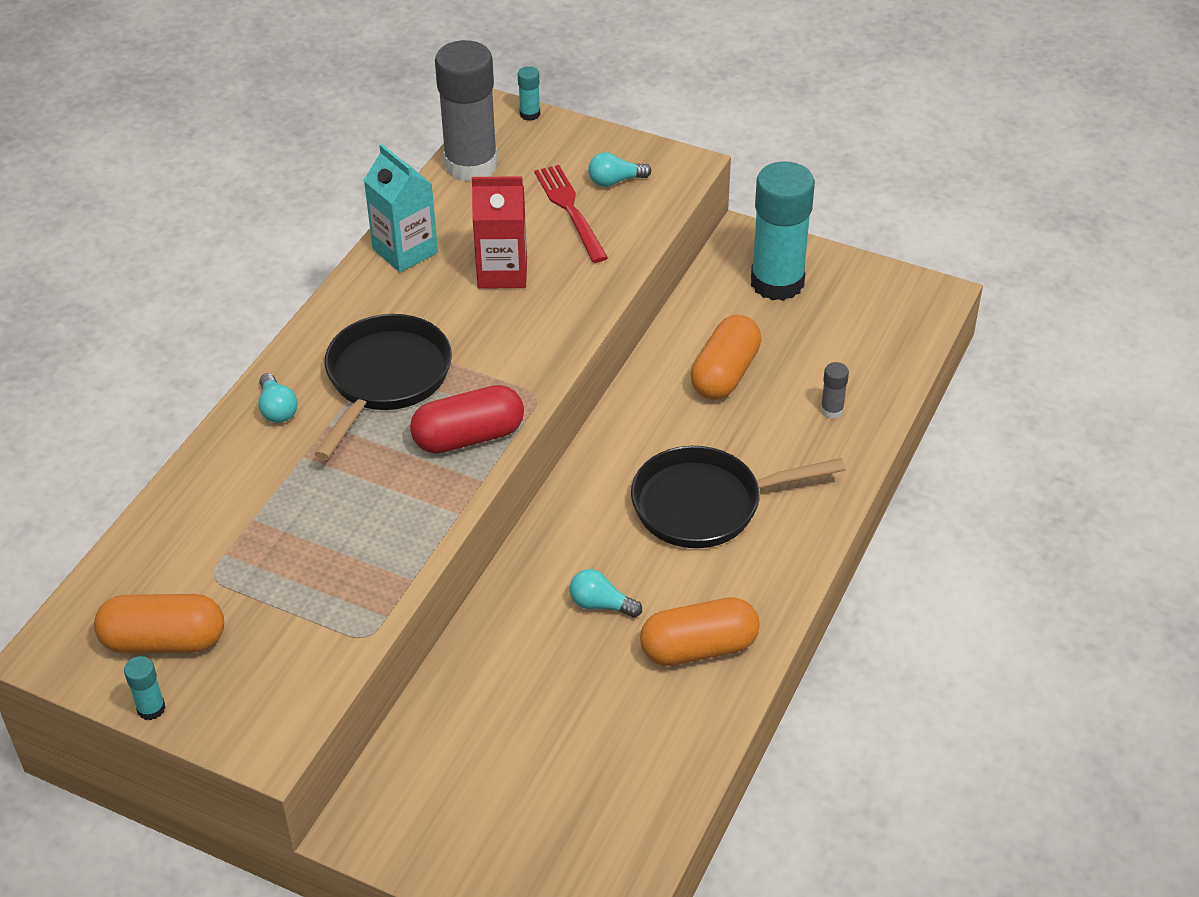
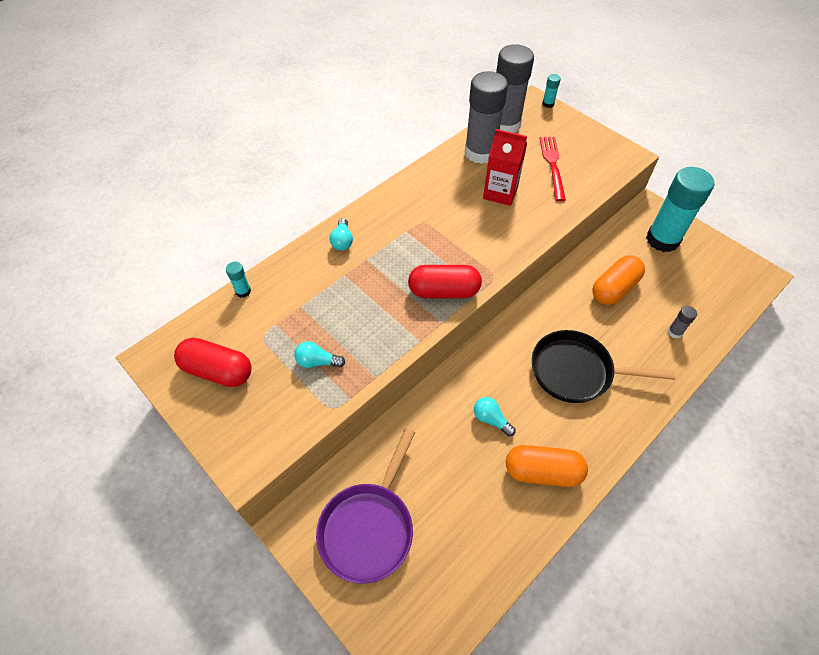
camera: 20 degrees right, 10 degrees up
orange capsule [94,594,224,653] -> red capsule [174,338,252,387]
turquoise glue stick [124,656,166,721] -> turquoise glue stick moved to [226,262,251,298]
black pan [314,314,452,460] -> none
turquoise carton [363,144,438,272] -> none
turquoise light bulb [588,152,651,187] -> turquoise light bulb moved to [294,341,345,368]
none -> purple pan [316,428,415,584]
none -> grey glue stick [465,71,508,164]

